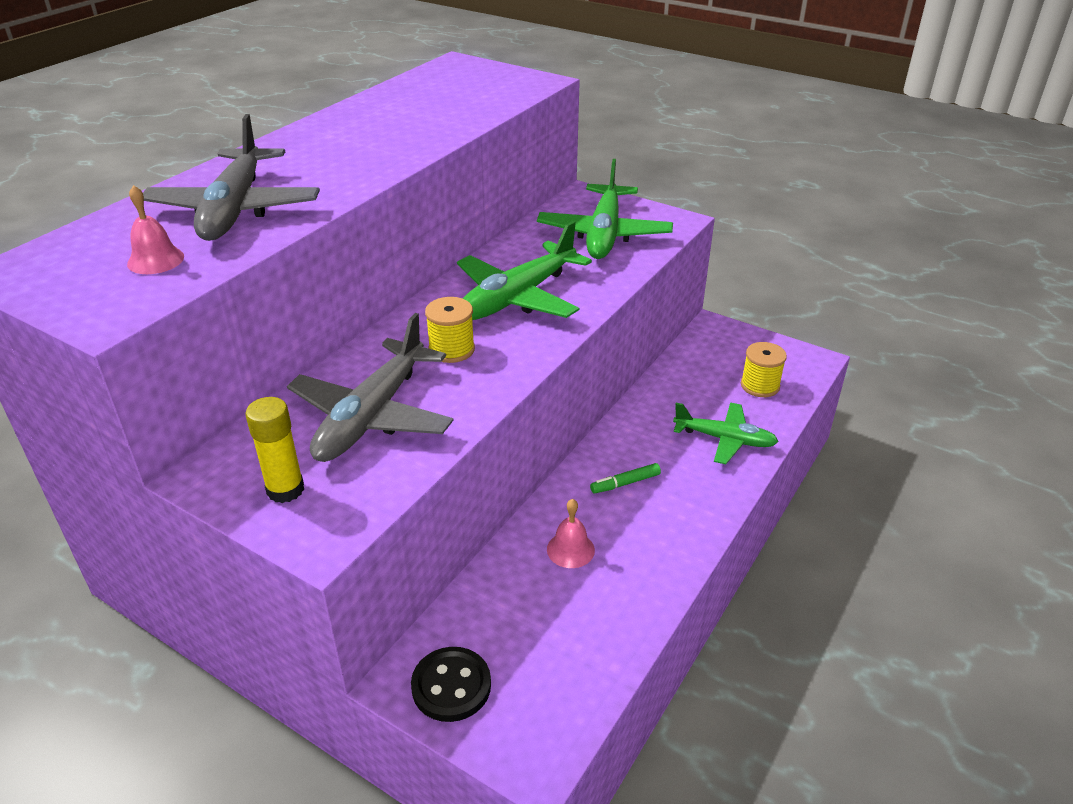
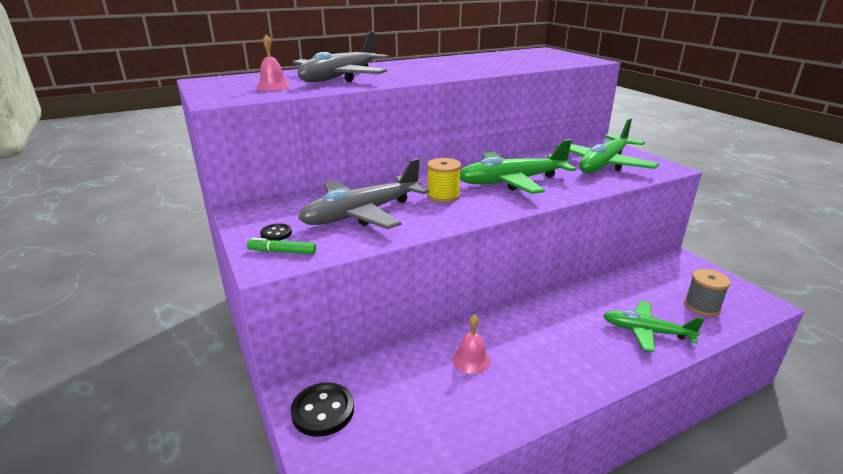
camera: 30 degrees right, 10 degrees down
yellow glue stick [245,397,304,503] -> black button [260,223,292,241]
green marker [590,463,661,494] -> green marker moved to [247,238,316,254]
green plane [673,403,779,464] -> green plane turned 150 degrees clockwise [603,301,704,352]
yellow spool [741,342,787,397] -> grey spool [684,269,731,316]

